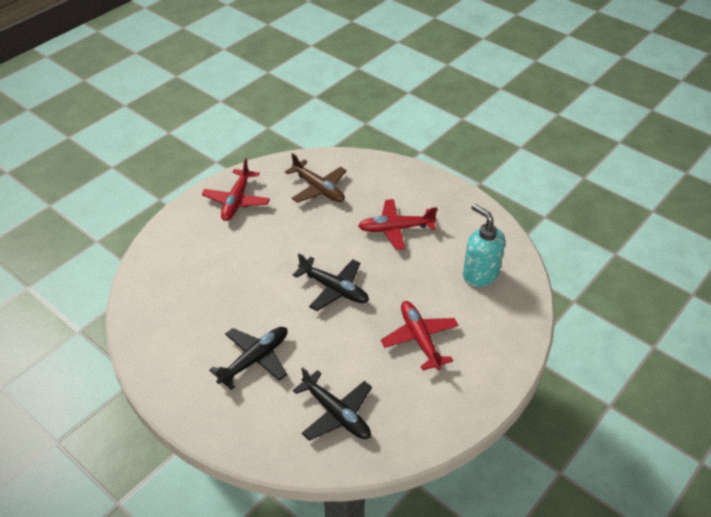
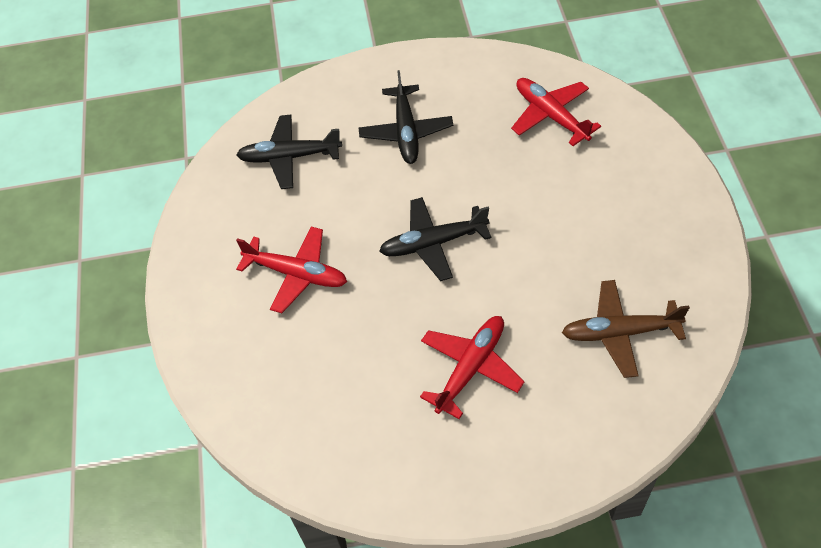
camera: 135 degrees right, 10 degrees up
red plane [202,158,270,221] -> red plane moved to [511,78,601,146]
turquoise soap dispenser [463,204,505,287] -> none

